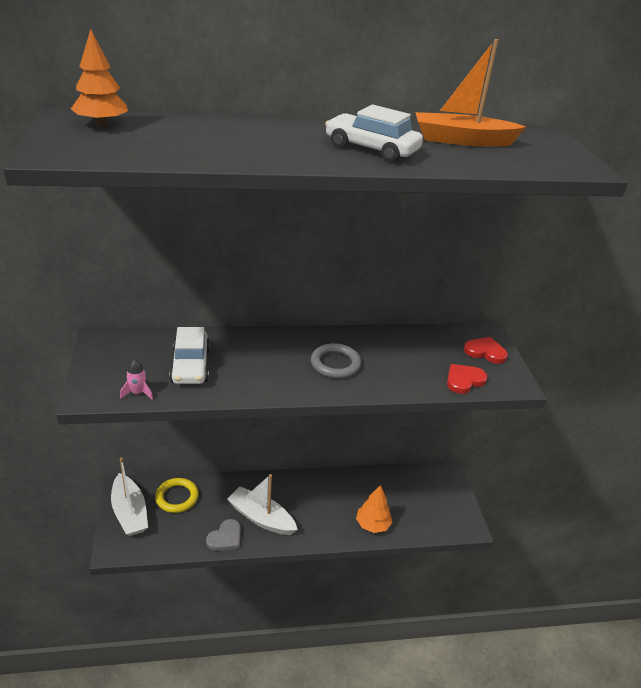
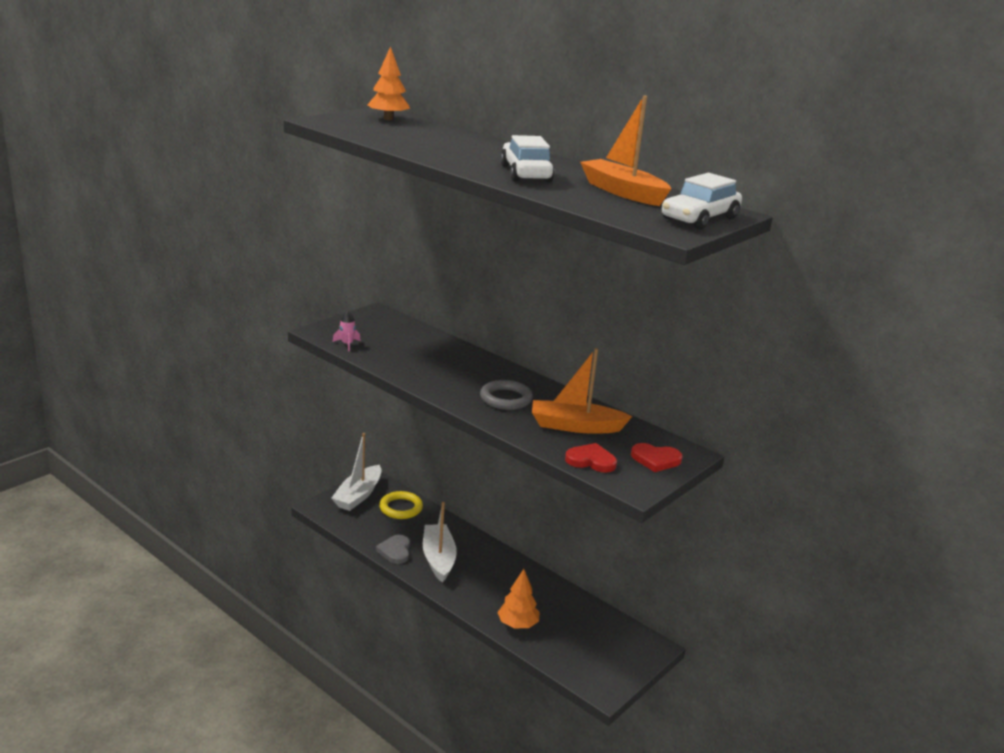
camera: 50 degrees right, 10 degrees down
white car [169,327,210,384] -> white car moved to [662,173,742,229]
grey heart [206,519,241,551] -> grey heart turned 90 degrees clockwise [376,535,410,564]
red heart [464,337,508,364] -> red heart turned 120 degrees clockwise [631,443,683,472]
none -> orange boat [532,348,632,434]

